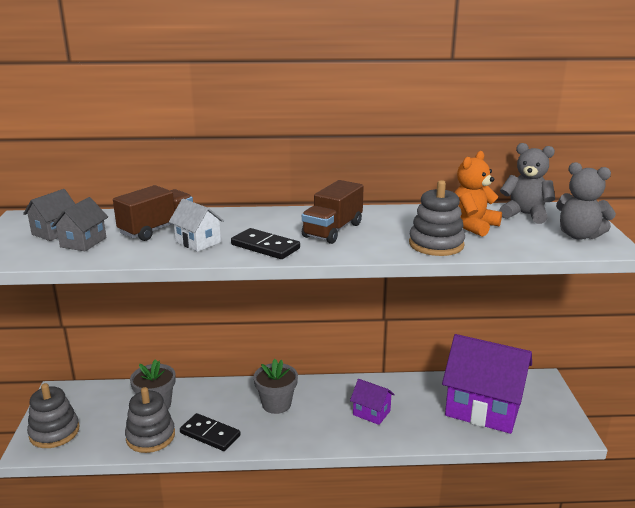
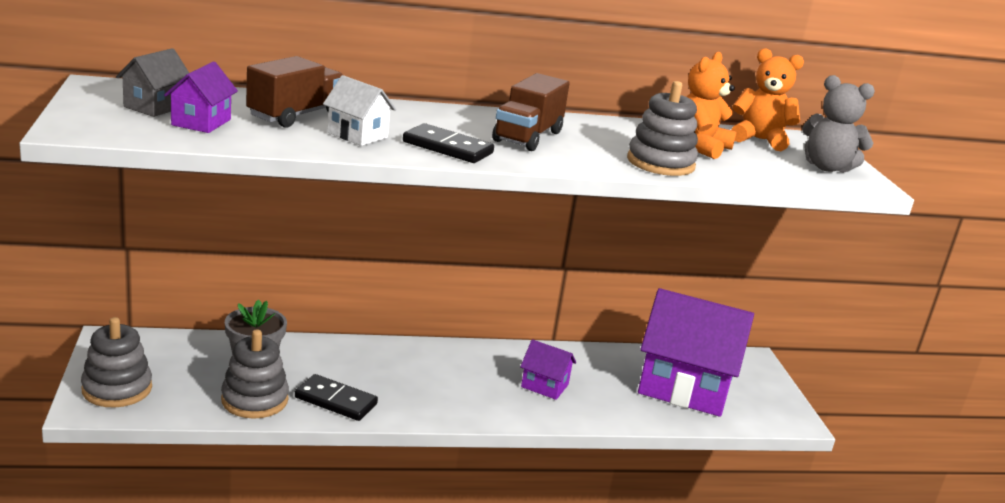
camera: 10 degrees left, 0 degrees up
grey house [51,197,108,251] -> purple house [164,61,238,133]
grey flower pot [253,359,298,414] -> none
grey teddy bear [499,143,555,224] -> orange teddy bear [731,48,804,151]

